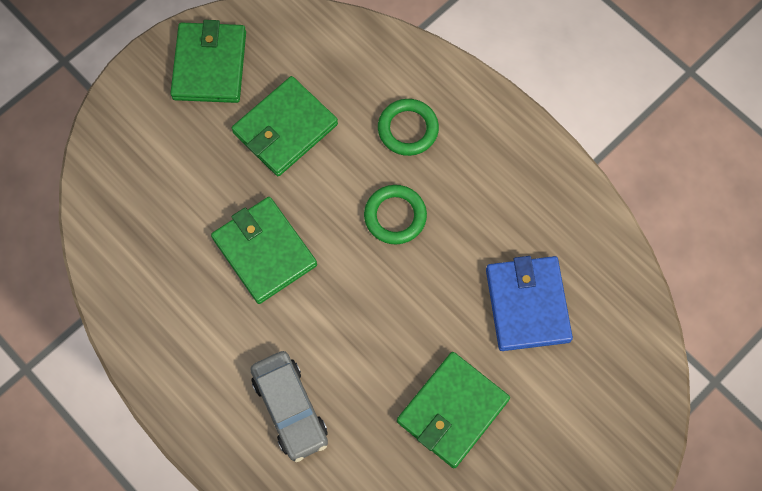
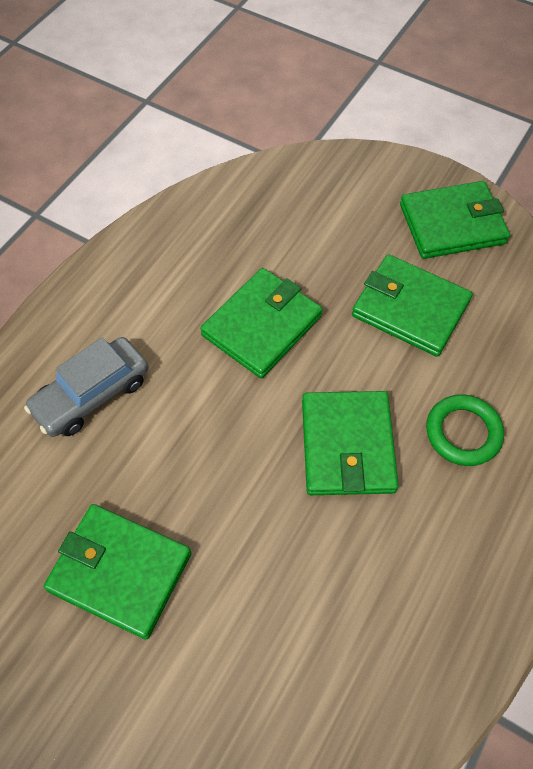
camera: 75 degrees right, 10 degrees down
green ring [364,185,427,244] -> green wallet [302,391,399,495]
blue wallet [486,256,573,351] -> none

